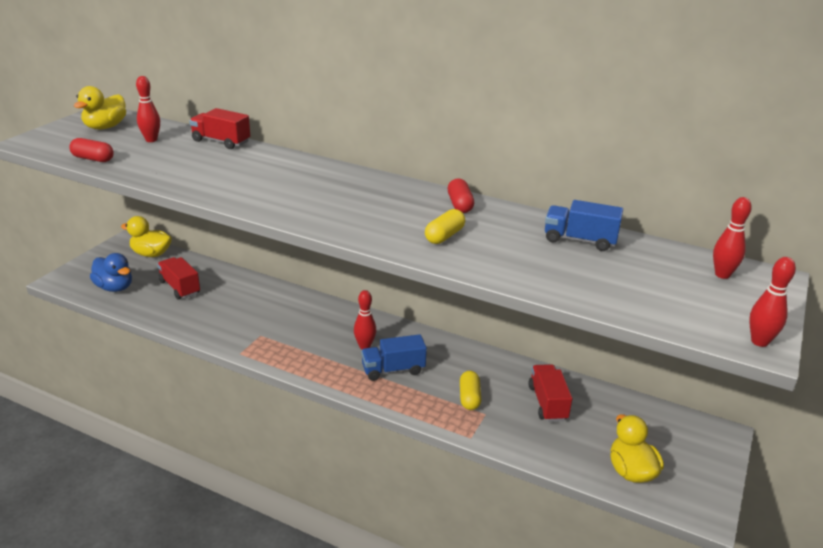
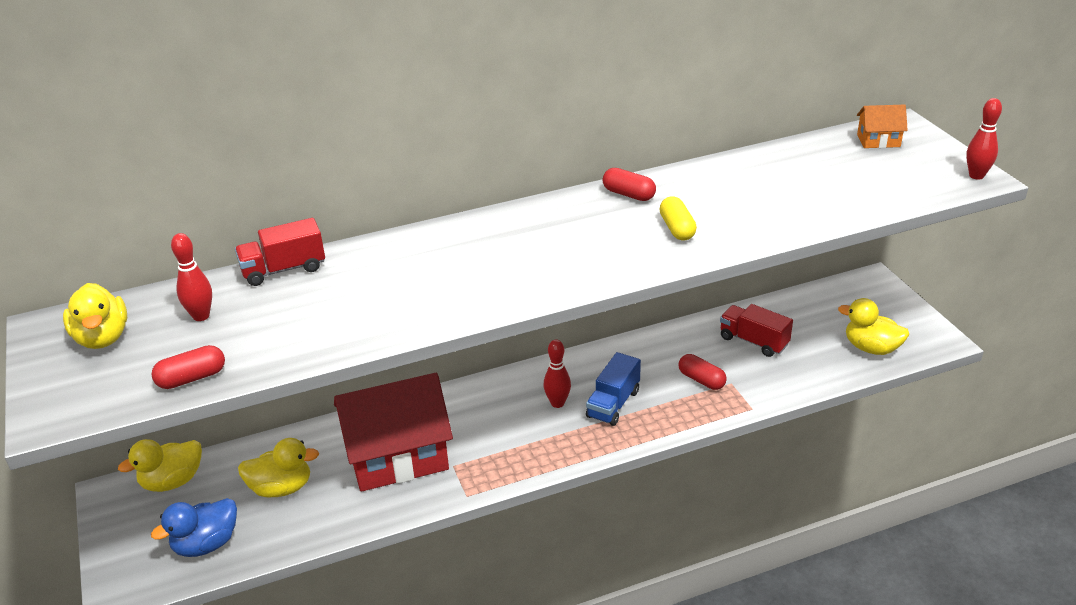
camera: 45 degrees left, 5 degrees up
blue duck [90,253,132,292] -> blue duck turned 150 degrees clockwise [151,498,237,557]
red truck [157,257,200,299] -> yellow duck [238,438,319,497]
yellow capsule [460,371,481,410] -> red capsule [678,354,727,390]
blue truck [545,200,623,251] -> none
red bowling pin [713,197,752,279] -> orange house [857,105,908,148]
none -> red house [334,373,453,492]

